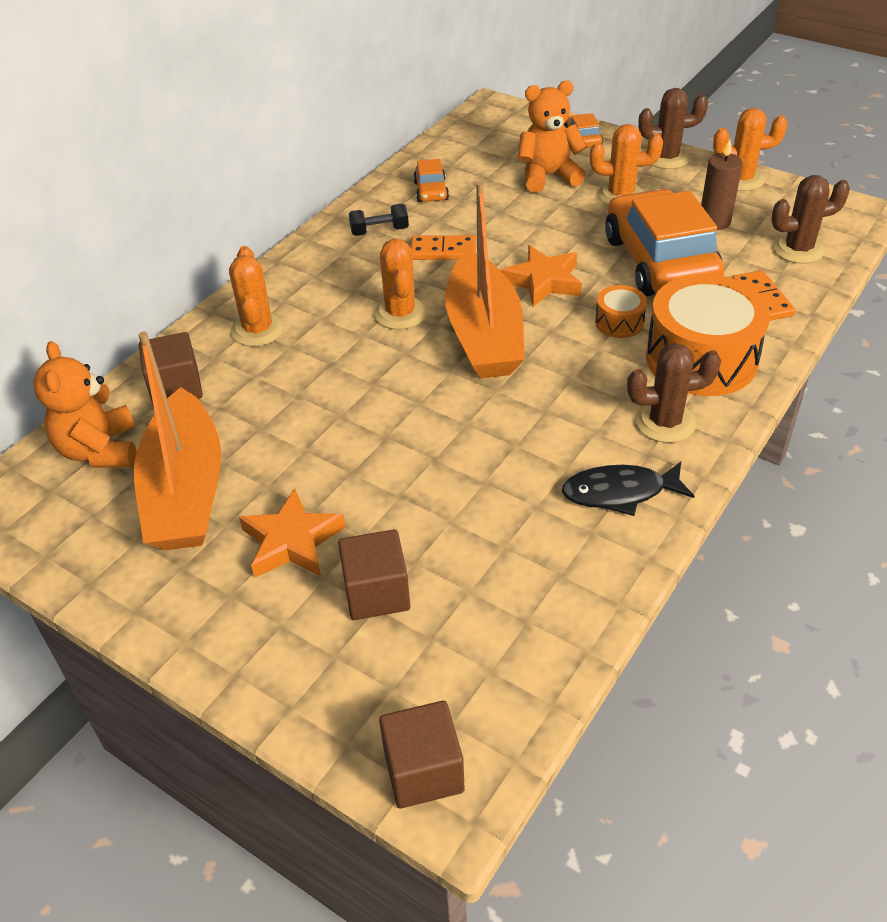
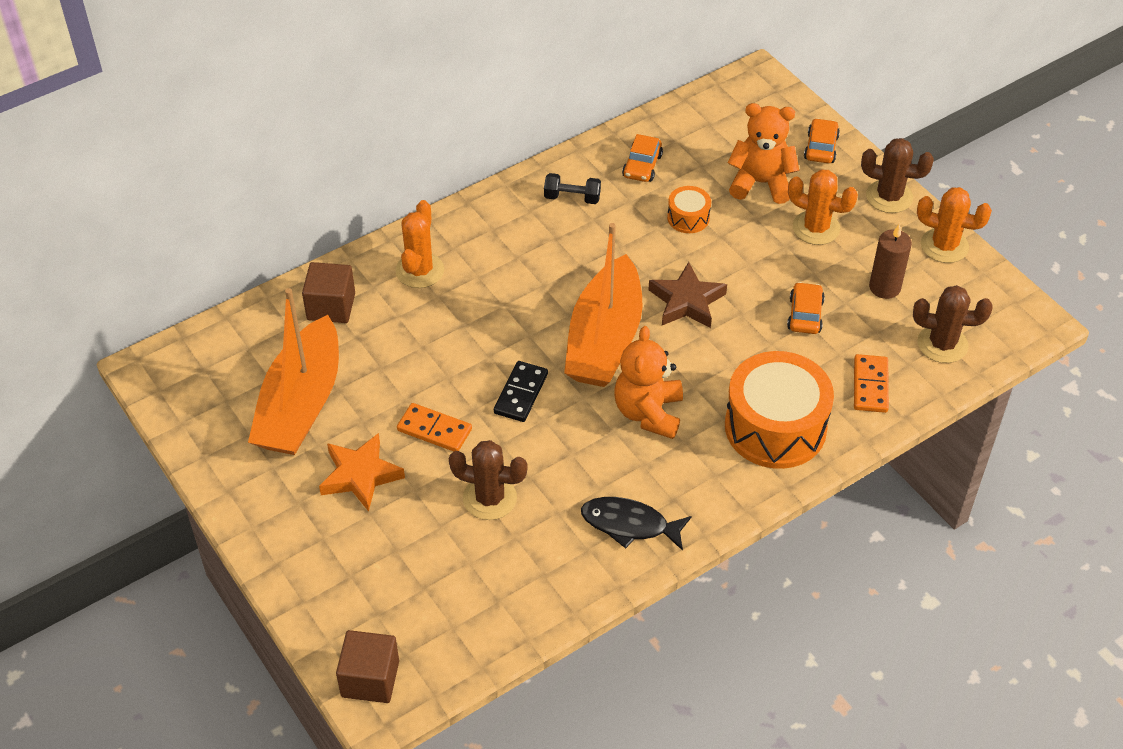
camera: 20 degrees right, 5 degrees up
orange teddy bear [33,341,136,468] -> orange teddy bear moved to [614,326,683,439]
brown cube [338,529,410,620] -> none
orange cactus [374,239,427,330] -> none
orange domino [411,235,476,260] -> orange domino moved to [397,403,472,452]
orange star [501,245,582,307] -> brown star [649,262,727,328]
orange drum [595,285,647,338] -> orange drum moved to [667,186,711,233]
orange car [605,189,725,296] -> orange car [787,282,825,334], size x0.42
brown cactus [627,343,721,443] -> brown cactus moved to [449,440,528,520]
none -> black domino [494,361,548,422]

